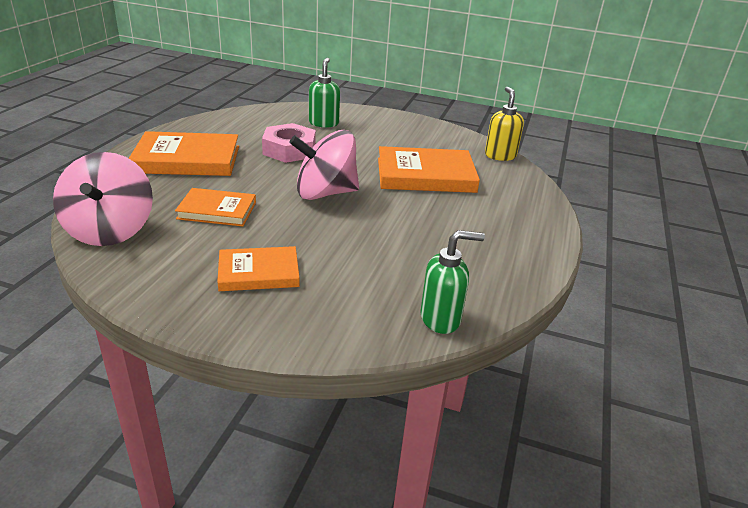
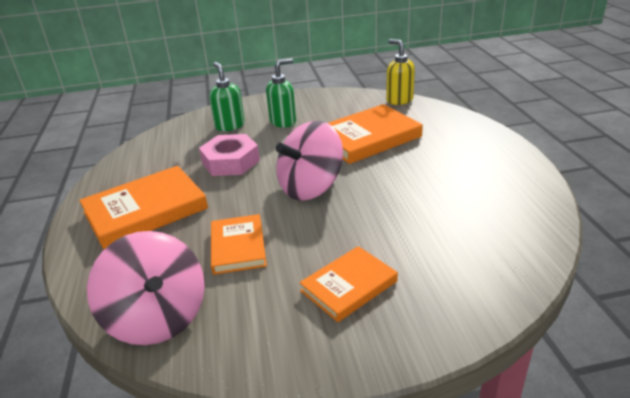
camera: 25 degrees left, 0 degrees up
orange book [175,188,256,226] -> orange book turned 75 degrees counterclockwise [211,214,267,275]
green soap dispenser [420,230,485,334] -> green soap dispenser moved to [266,58,296,128]

